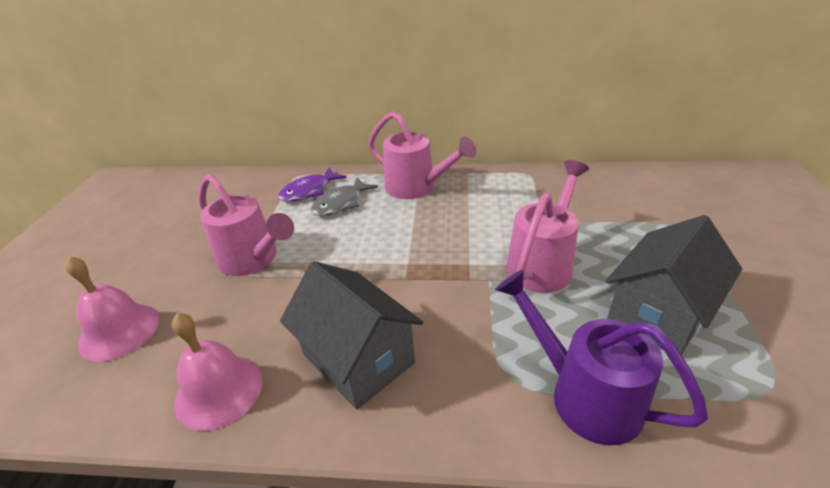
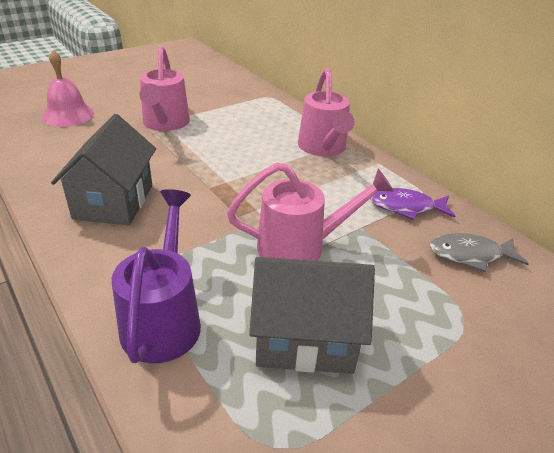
camera: 45 degrees right, 0 degrees up
pink bell [172,313,263,431] -> none
purple fish [278,167,346,202] -> purple fish moved to [370,188,455,220]
grey fish [311,178,378,216] -> grey fish moved to [430,233,529,272]

